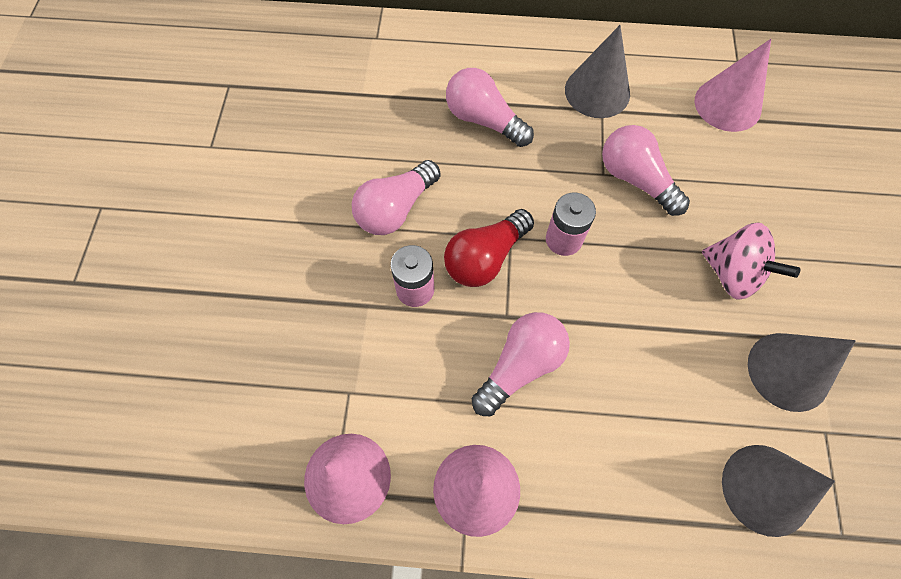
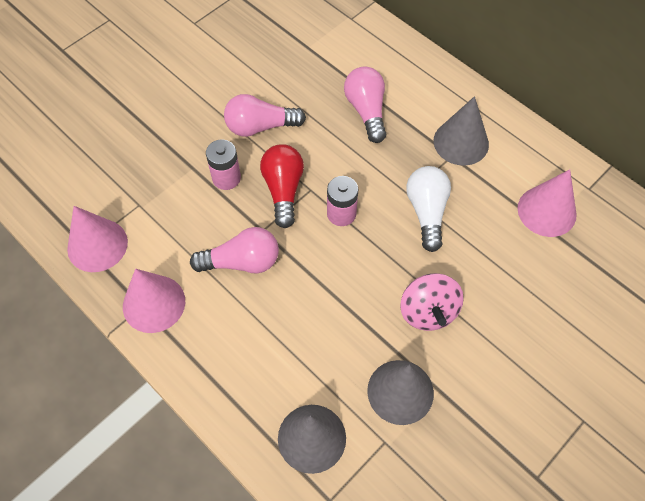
camera: 40 degrees right, 5 degrees down
red light bulb [444,209,534,287] -> red light bulb turned 90 degrees clockwise [260,144,304,228]
pink light bulb [602,125,690,216] -> white light bulb [406,166,451,252]

